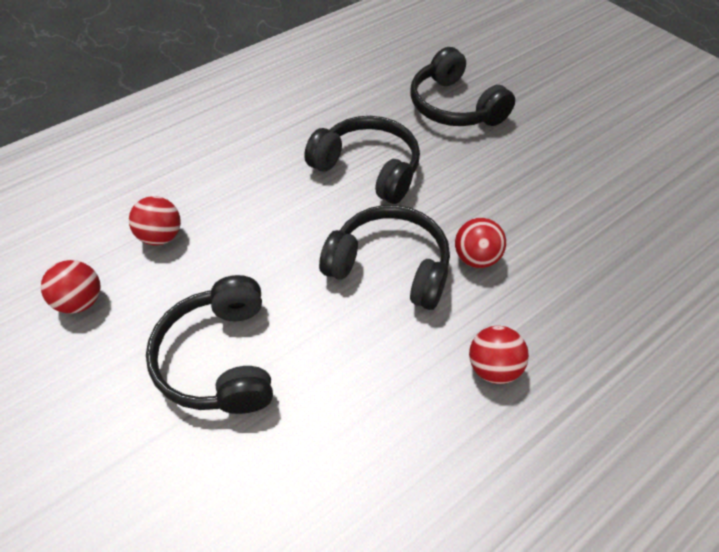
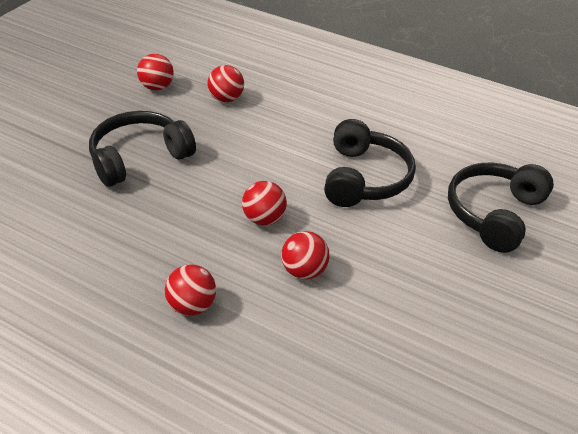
camera: 65 degrees right, 10 degrees down
black headphones [319,205,450,310] -> red ball [242,181,287,225]

